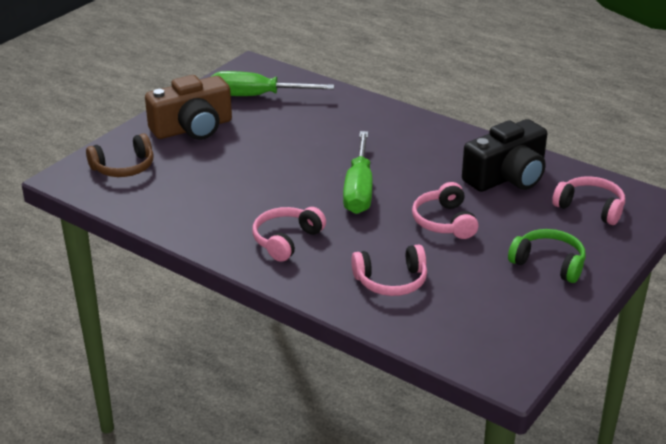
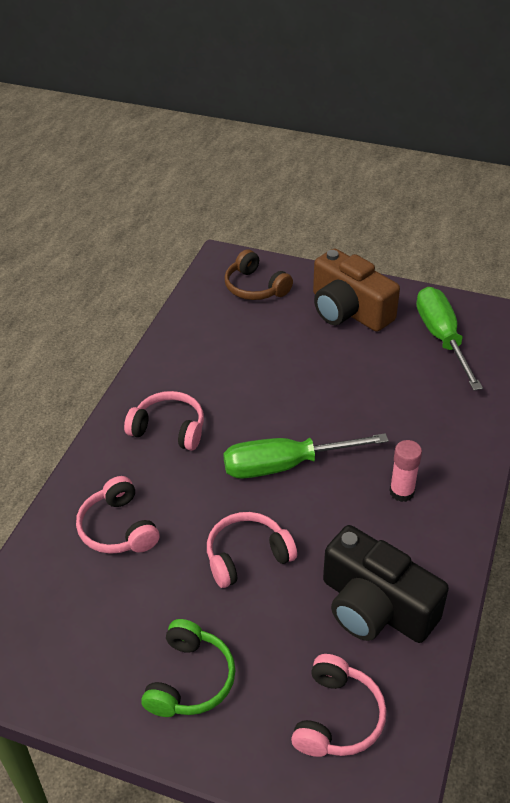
camera: 75 degrees right, 10 degrees up
none -> pink glue stick [389,440,422,502]

